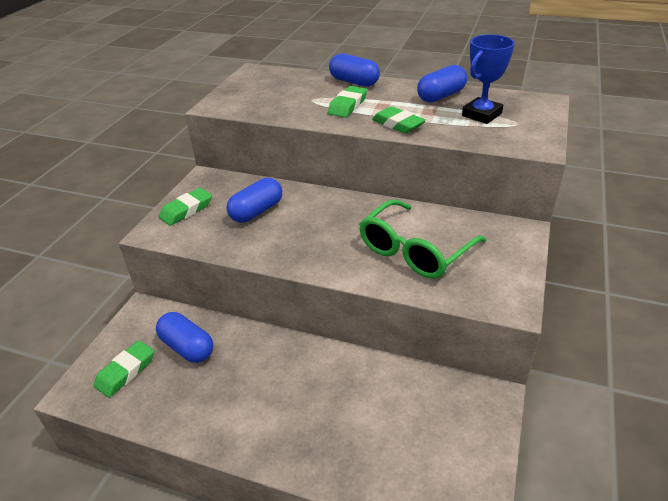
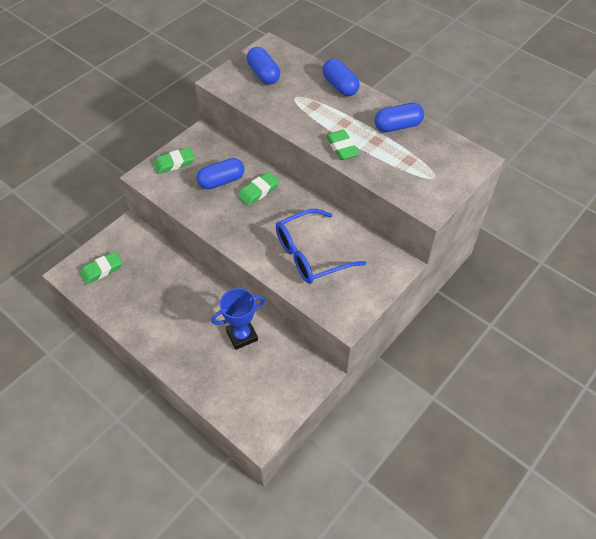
camera: 20 degrees right, 15 degrees up
blue capsule [156,312,213,363] -> blue capsule moved to [247,47,280,85]
green eraser [328,86,367,118] -> green eraser moved to [238,172,279,206]
green glasses [359,199,486,279] -> blue glasses [276,209,366,284]
blue trophy [462,34,515,124] -> blue trophy moved to [211,288,265,350]

